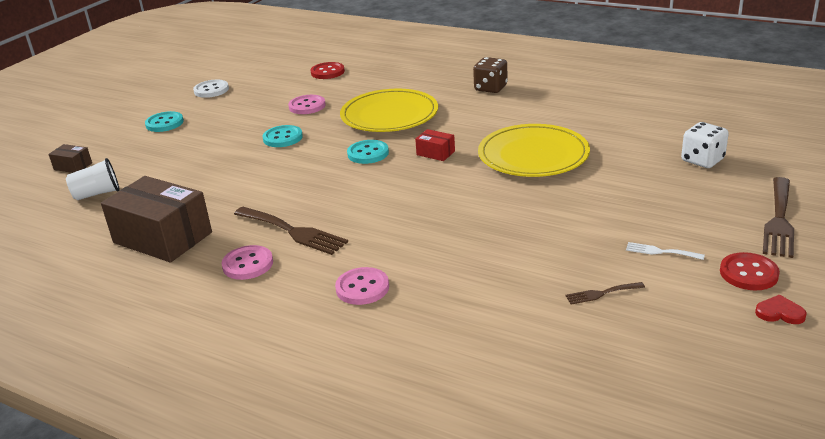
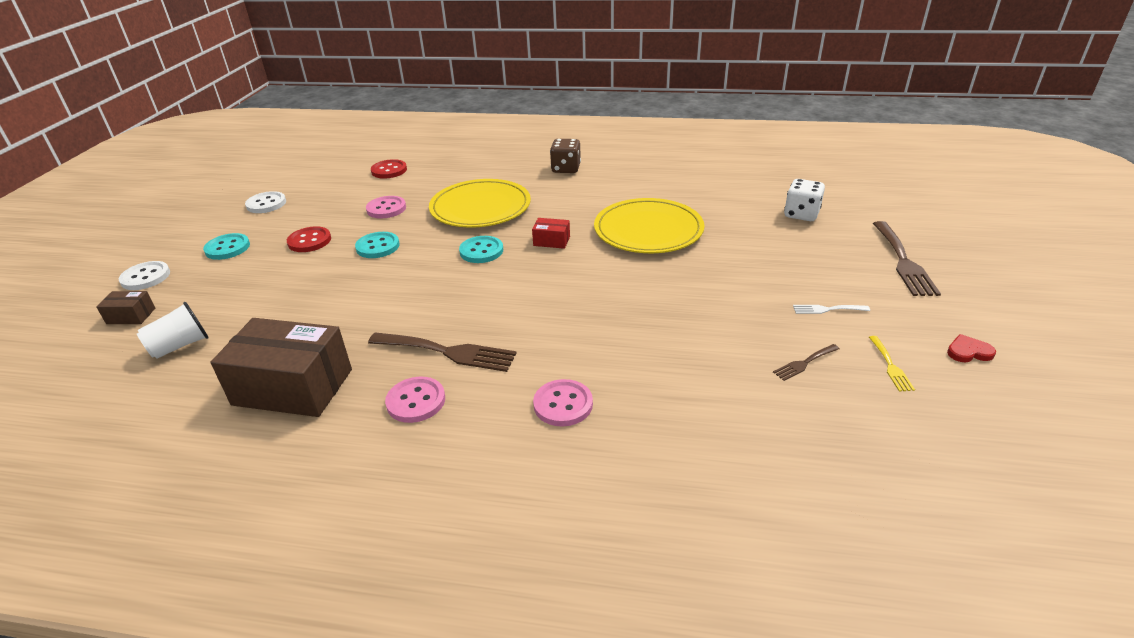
camera: 20 degrees left, 5 degrees up
red button [720,252,780,290] -> red button moved to [287,226,331,252]
none -> white button [119,261,170,290]
none -> yellow fork [869,336,915,392]

